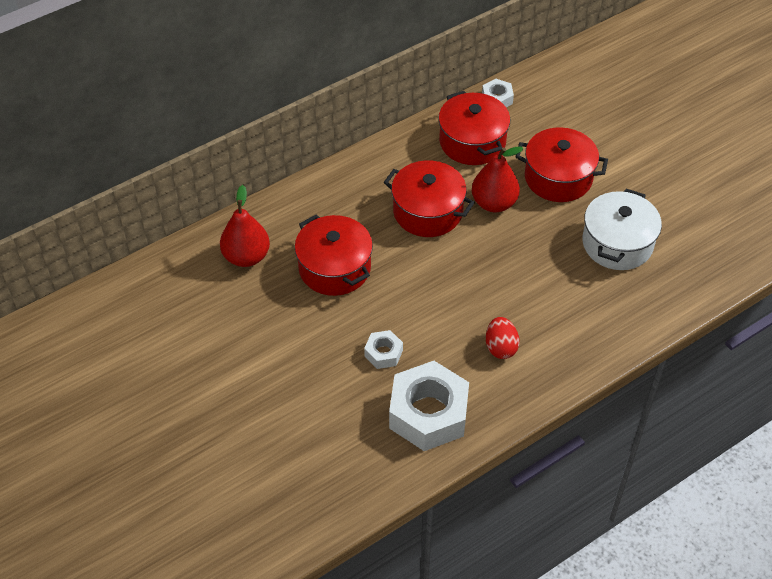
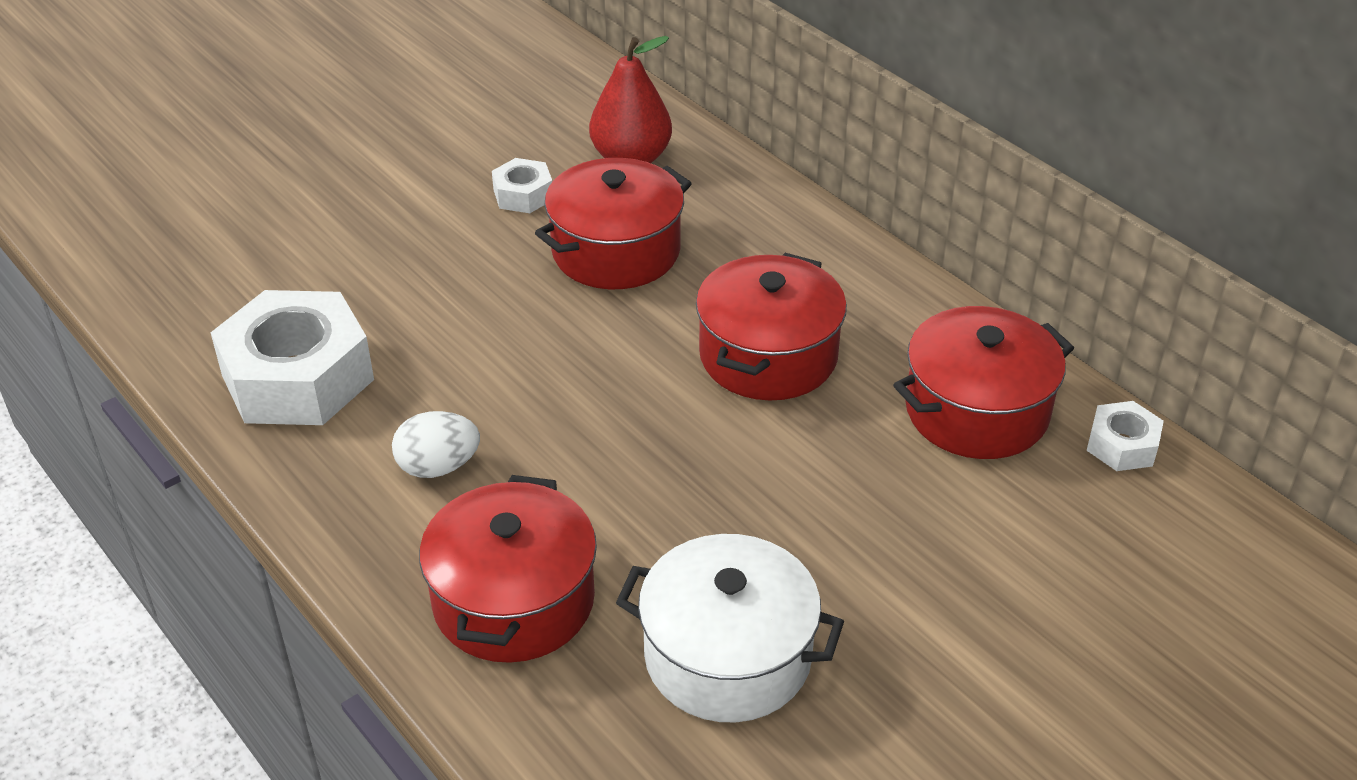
camera: 85 degrees right, 10 degrees down
white nut [364,330,403,369] -> white nut moved to [492,158,552,213]
red pear [472,147,524,212] -> none
red egg [486,317,520,359] -> white egg [392,411,480,478]
red pot [515,127,608,202] -> red pot moved to [419,475,597,663]

